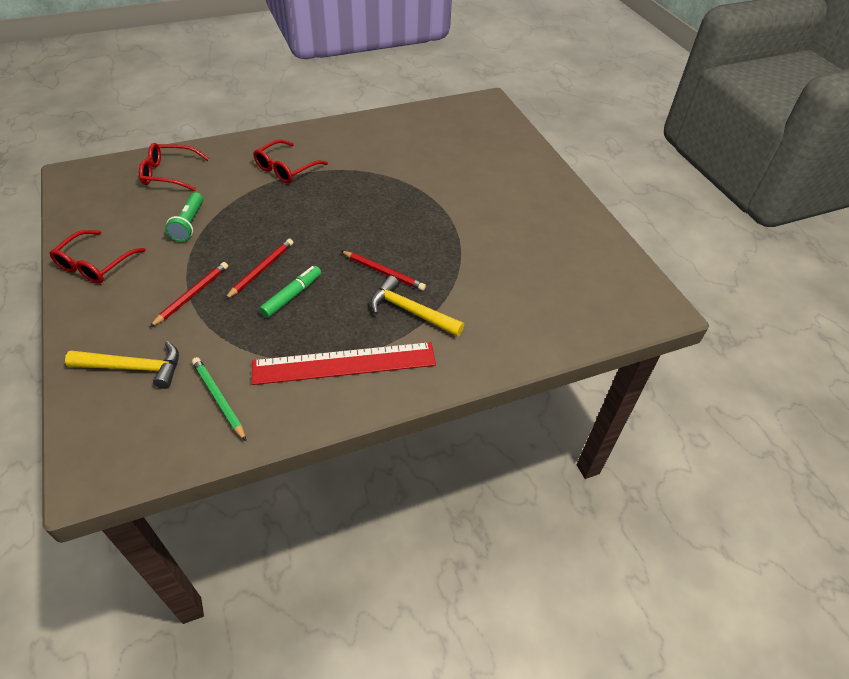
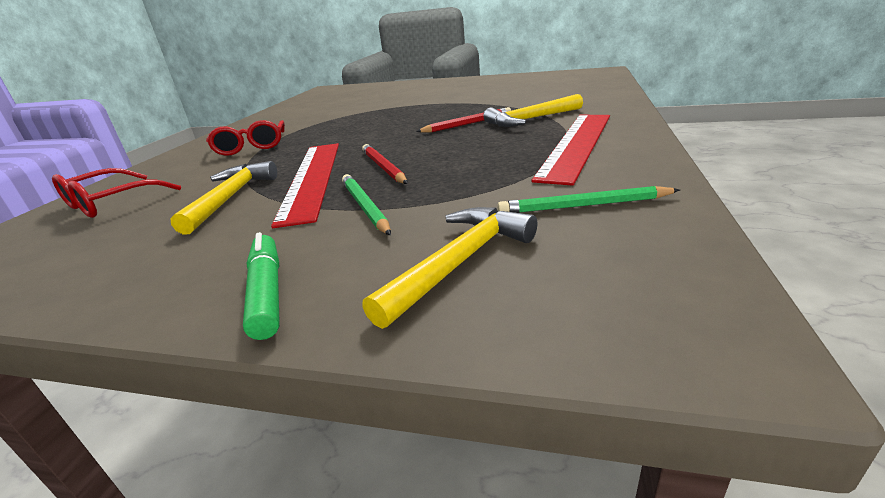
camera: 50 degrees left, 20 degrees down
red glasses [49,230,146,284] -> none
red pencil [150,262,228,327] -> green pencil [342,174,391,235]
green flashlight [165,192,203,242] -> yellow hammer [170,161,277,235]
green marker [259,266,321,318] -> green marker moved to [243,232,280,340]
none -> red ruler [271,143,339,228]

